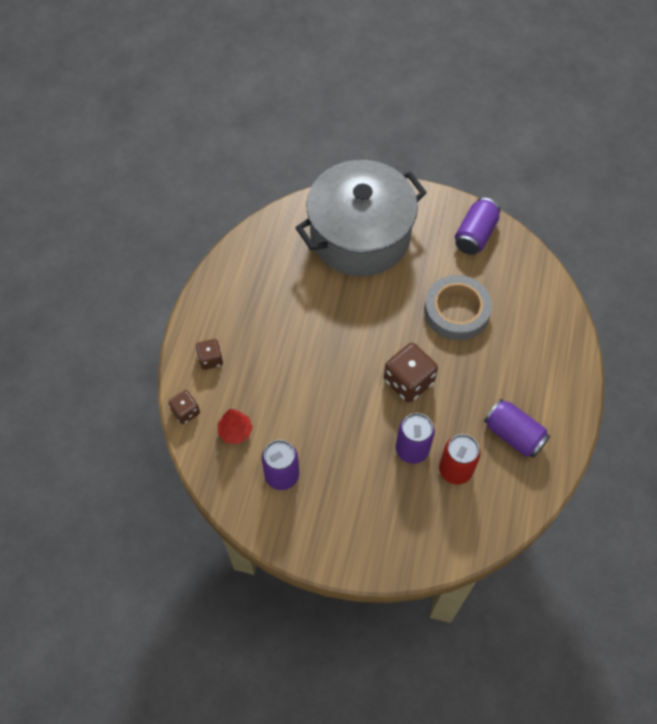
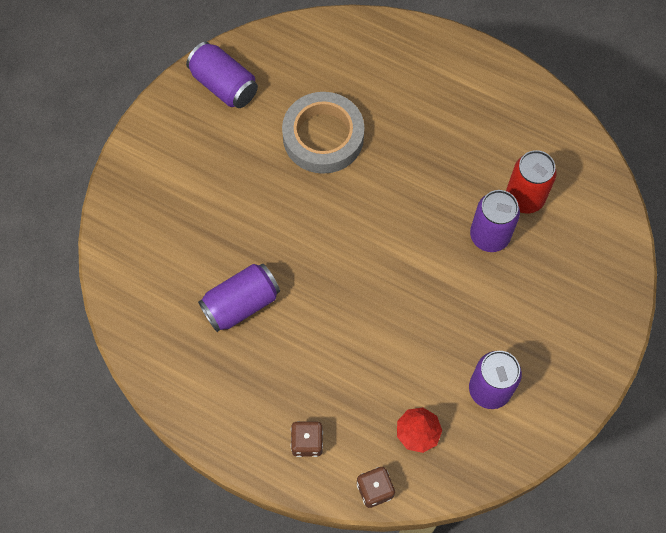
camera: 75 degrees left, 5 degrees up
grey pot [295,160,427,276] -> none
brown dice [384,343,438,403] -> none
purple can [484,399,550,458] -> purple can moved to [198,264,280,332]

